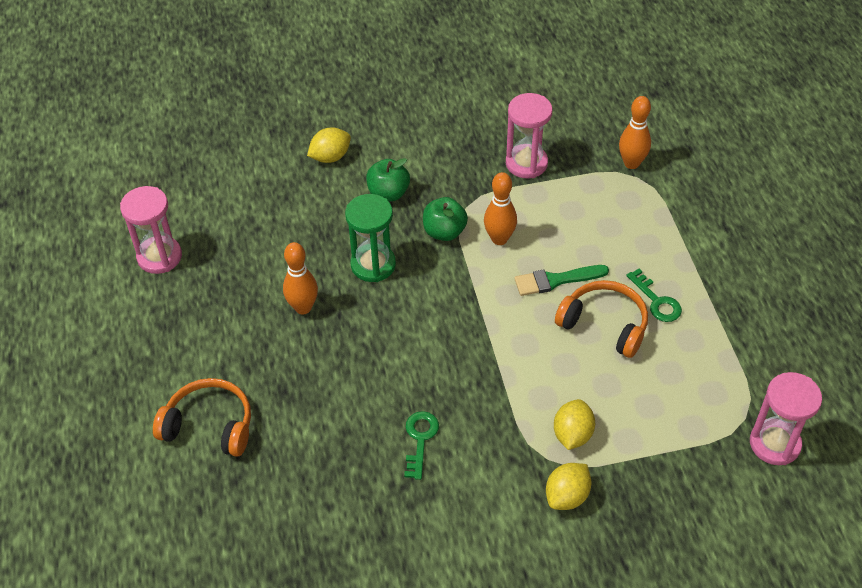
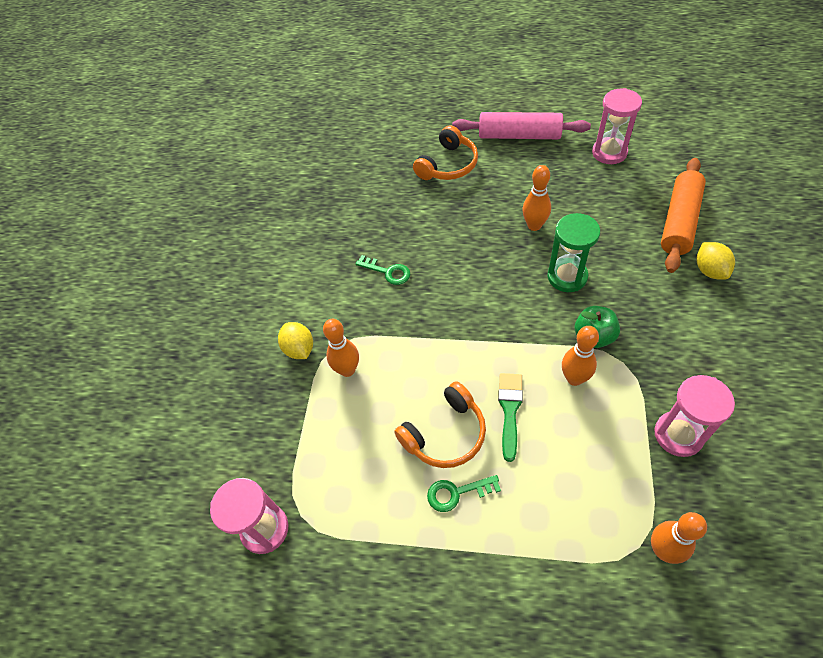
camera: 115 degrees right, 5 degrees up
green apple [366,158,410,201] -> none
yellow lemon [554,399,595,450] -> orange bowling pin [323,319,359,377]
none -> pink rolling pin [452,112,591,139]
none -> orange rolling pin [661,158,706,273]

